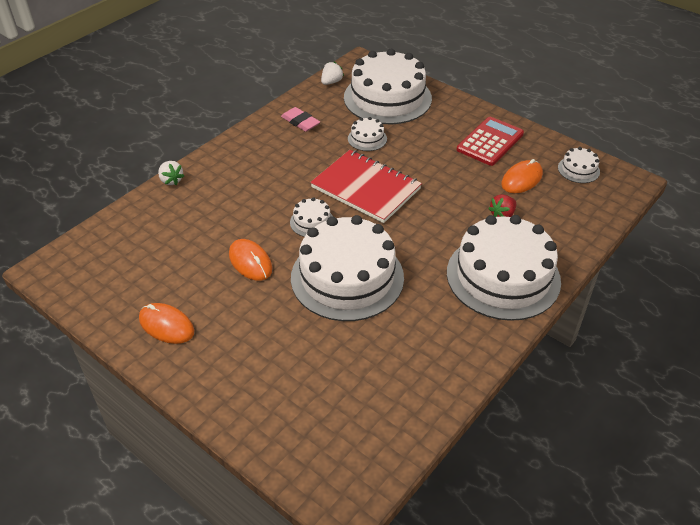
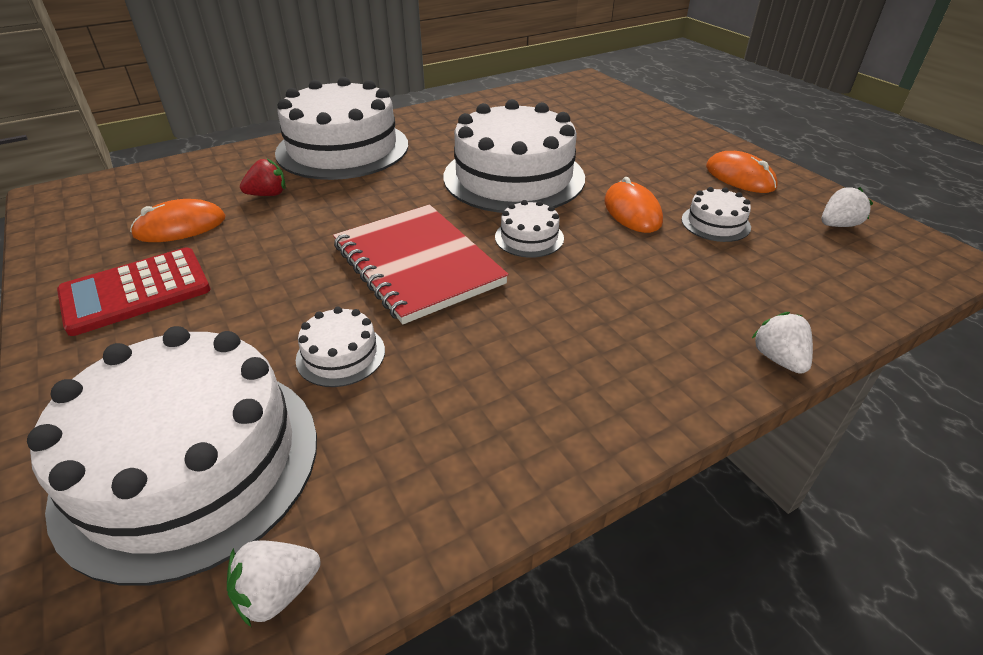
camera: 160 degrees left, 5 degrees down
pink eraser [281,107,320,132] -> none
white cake [558,147,600,183] -> white cake moved to [682,187,751,242]
none -> white strawberry [822,187,873,227]

